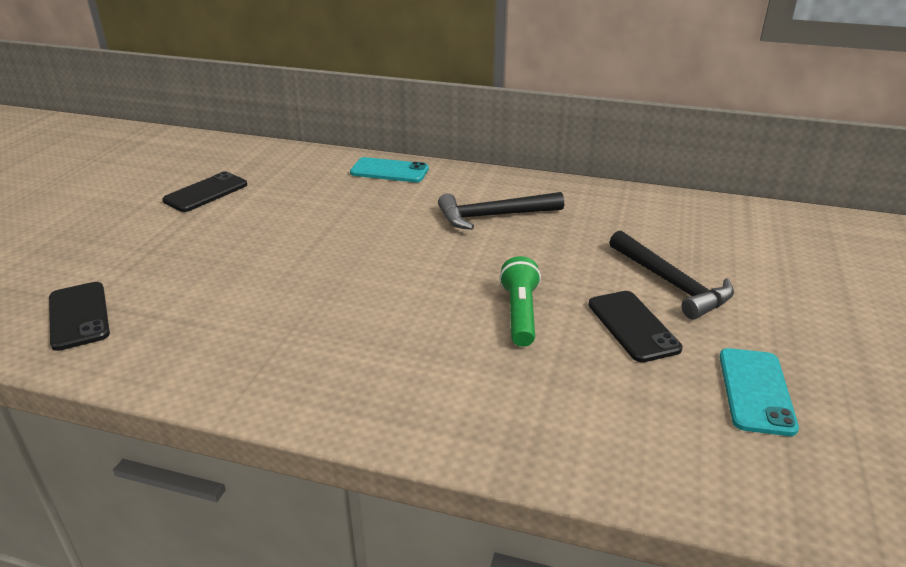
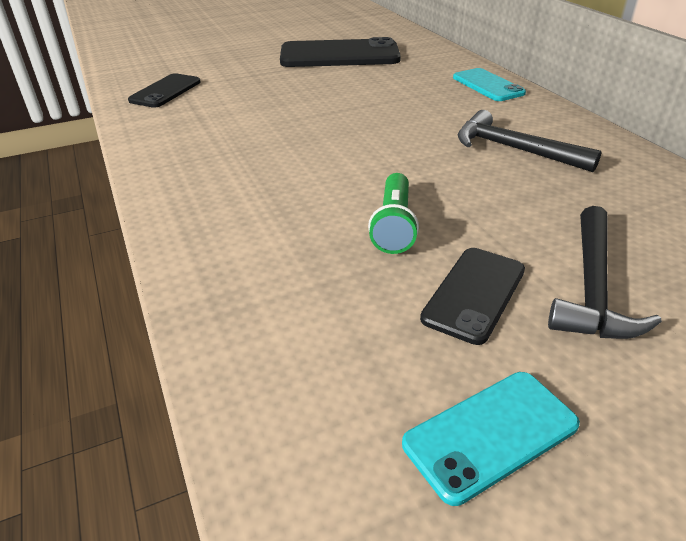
camera: 50 degrees right, 5 degrees up
black phone [162,171,247,212] -> black phone [280,37,401,67], size x1.78
green flashlight [499,256,541,347] -> green flashlight turned 135 degrees clockwise [368,173,419,254]

